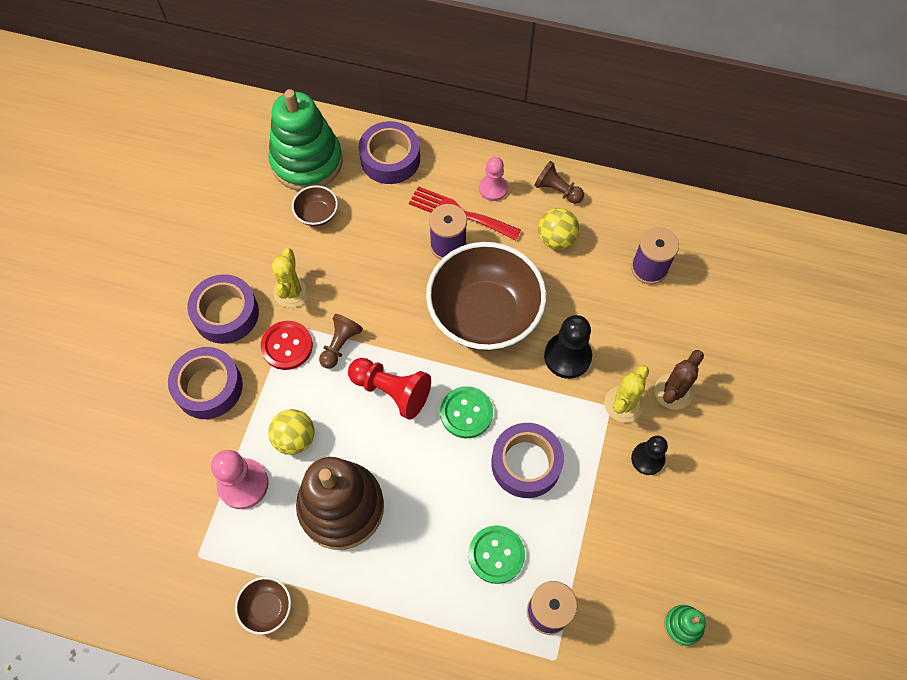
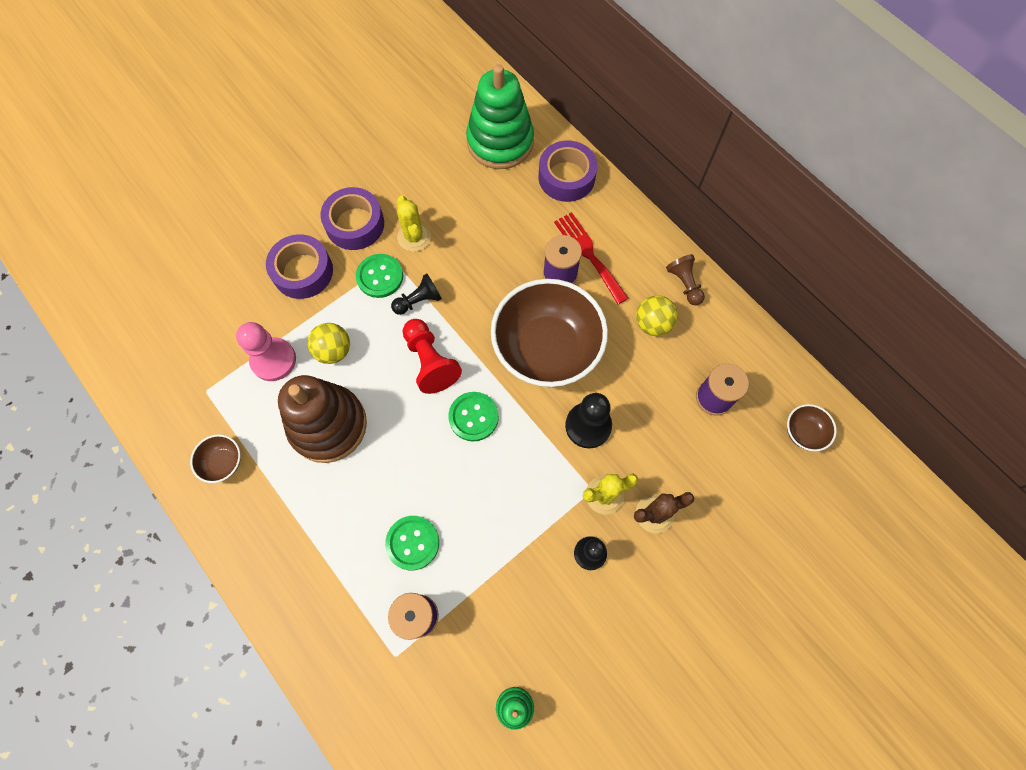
camera: 35 degrees right, 5 degrees up
red button [261,321,313,370] -> green button [356,254,403,298]
yellow cactus [271,248,310,308] -> yellow cactus turned 60 degrees counterclockwise [397,196,431,252]
brown bowl [292,185,338,226] -> brown bowl moved to [787,404,837,451]
brown pawn [319,314,363,369] -> black pawn [391,274,442,315]
pink pawn [479,157,508,201] -> none
purple tape [491,423,564,498] -> none

